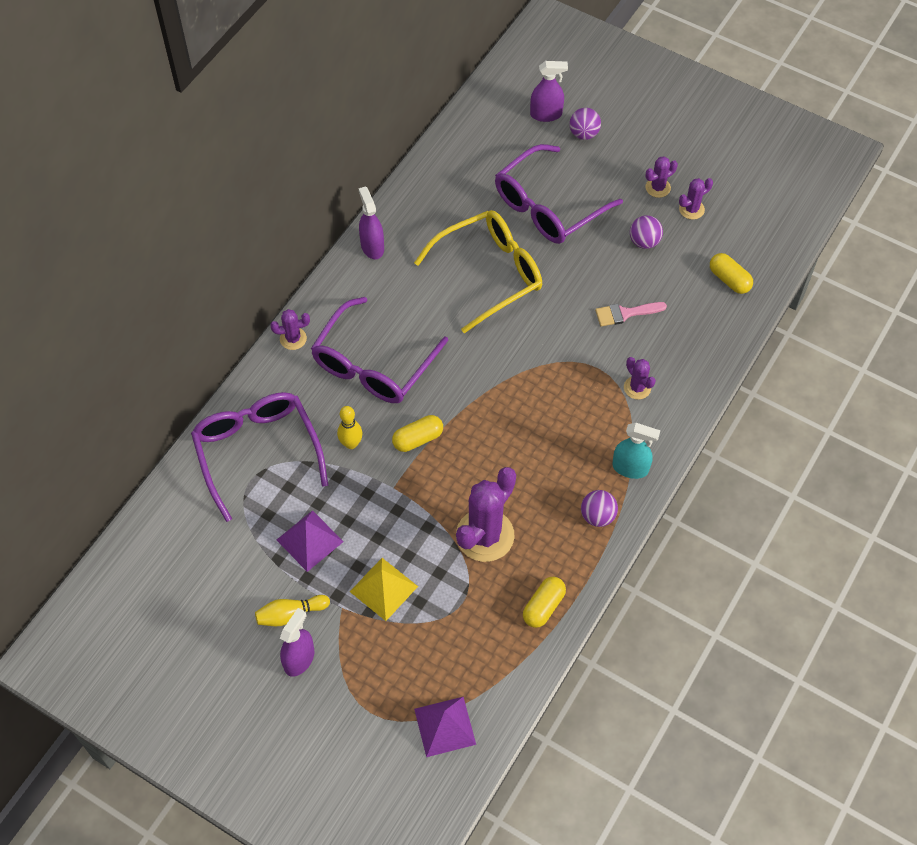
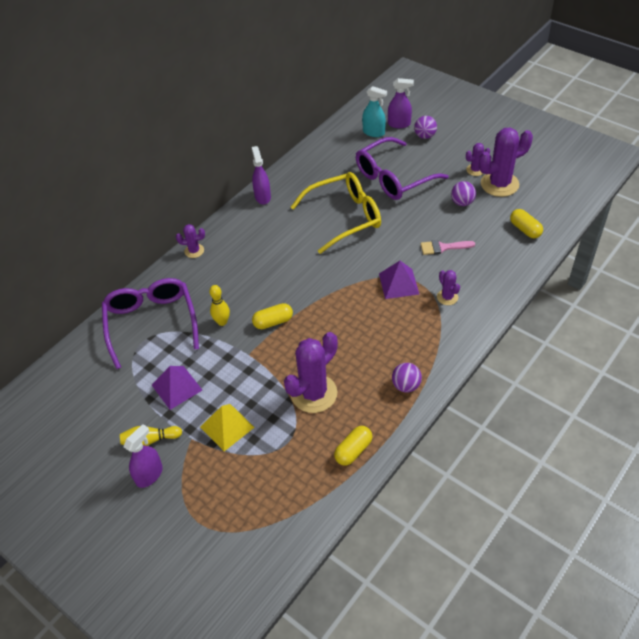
camera: 10 degrees right, 10 degrees down
purple glasses [311,297,448,403] -> none
purple pyramid [414,697,476,757] -> purple pyramid moved to [379,261,419,299]
turquoise spray bottle [612,423,661,479] -> turquoise spray bottle moved to [362,86,387,137]
purple cactus [679,178,713,220] -> purple cactus [479,128,533,197], size x2.01

